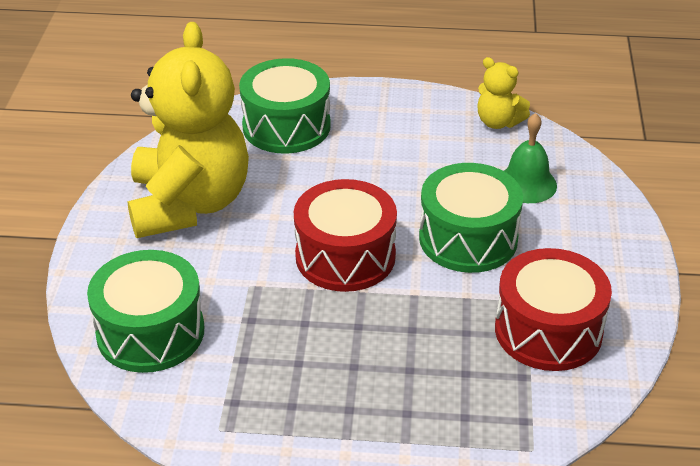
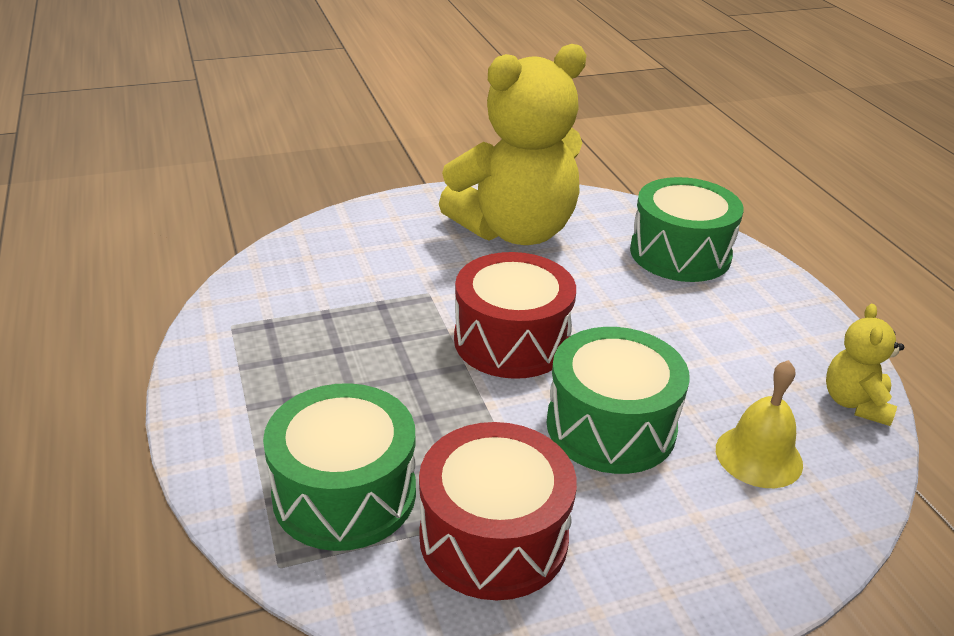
camera: 65 degrees right, 5 degrees down
green drum [87,250,204,373] -> green drum moved to [263,383,416,551]
green bell [504,113,557,203] -> yellow bell [716,360,803,488]

